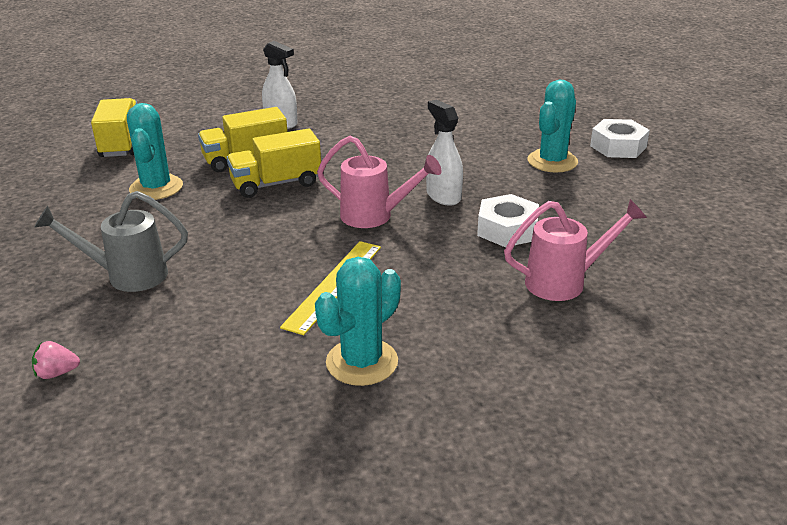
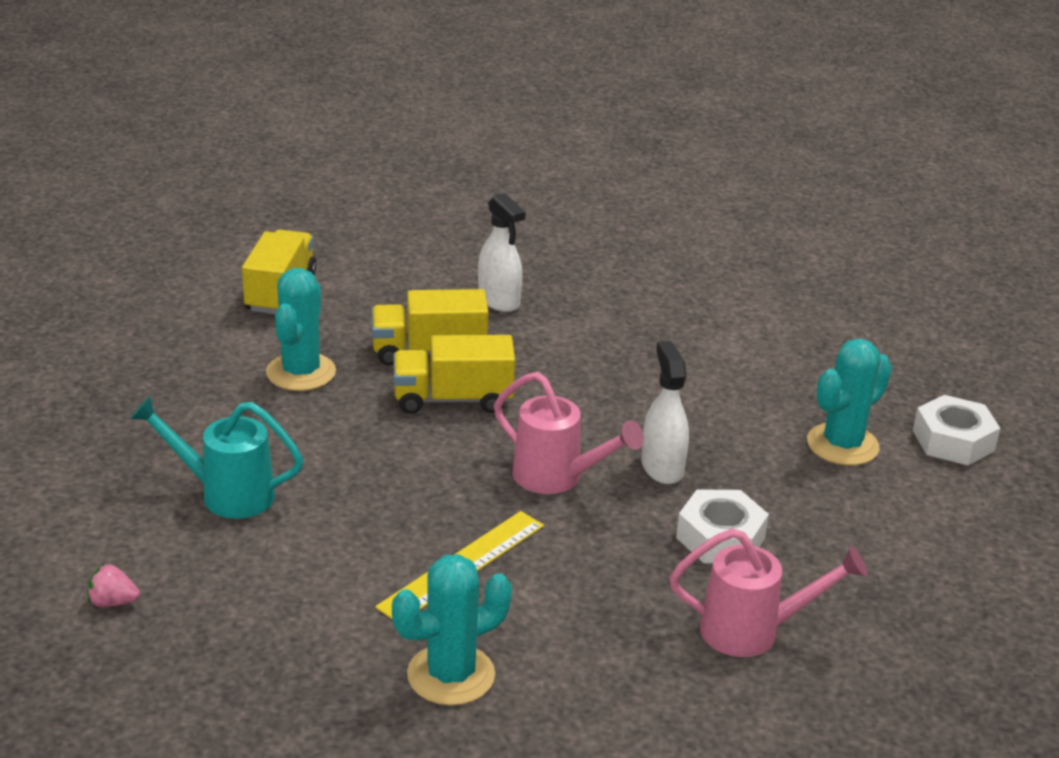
camera: 15 degrees right, 0 degrees up
grey watering can [34,191,188,292] -> turquoise watering can [130,396,304,519]

